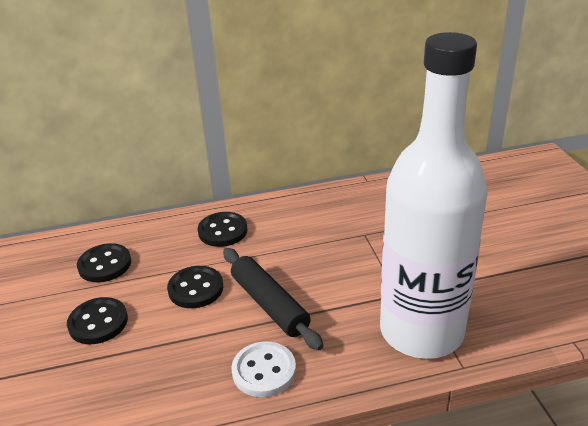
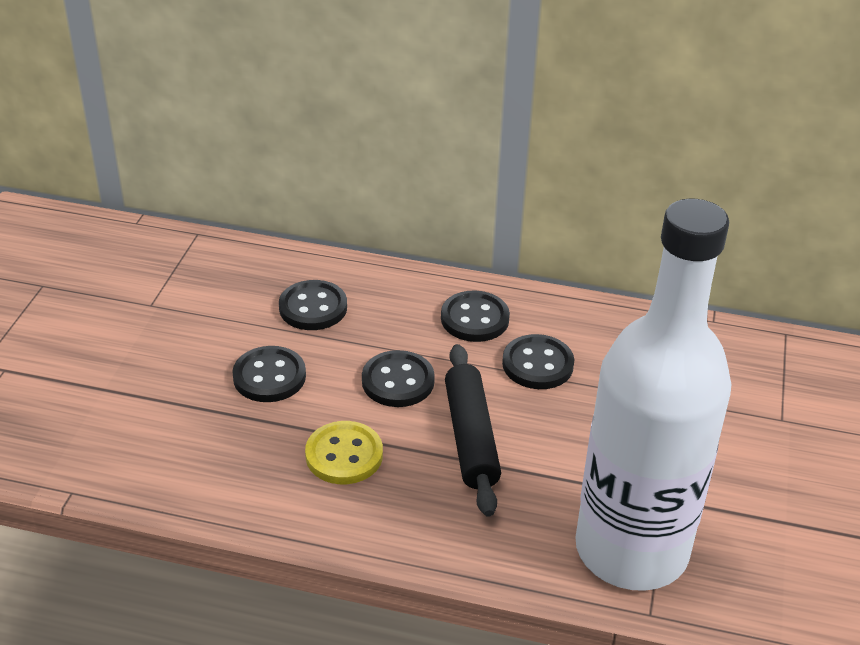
camera: 25 degrees right, 5 degrees up
white button [232,341,296,397] -> none
none -> yellow button [305,421,383,484]
none -> black button [502,334,574,389]

